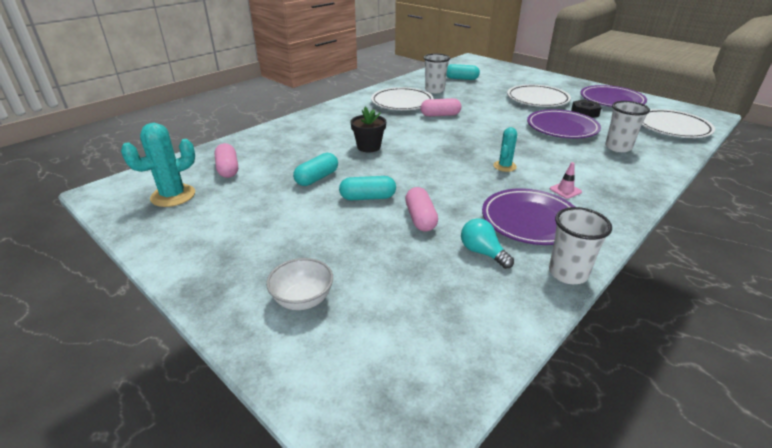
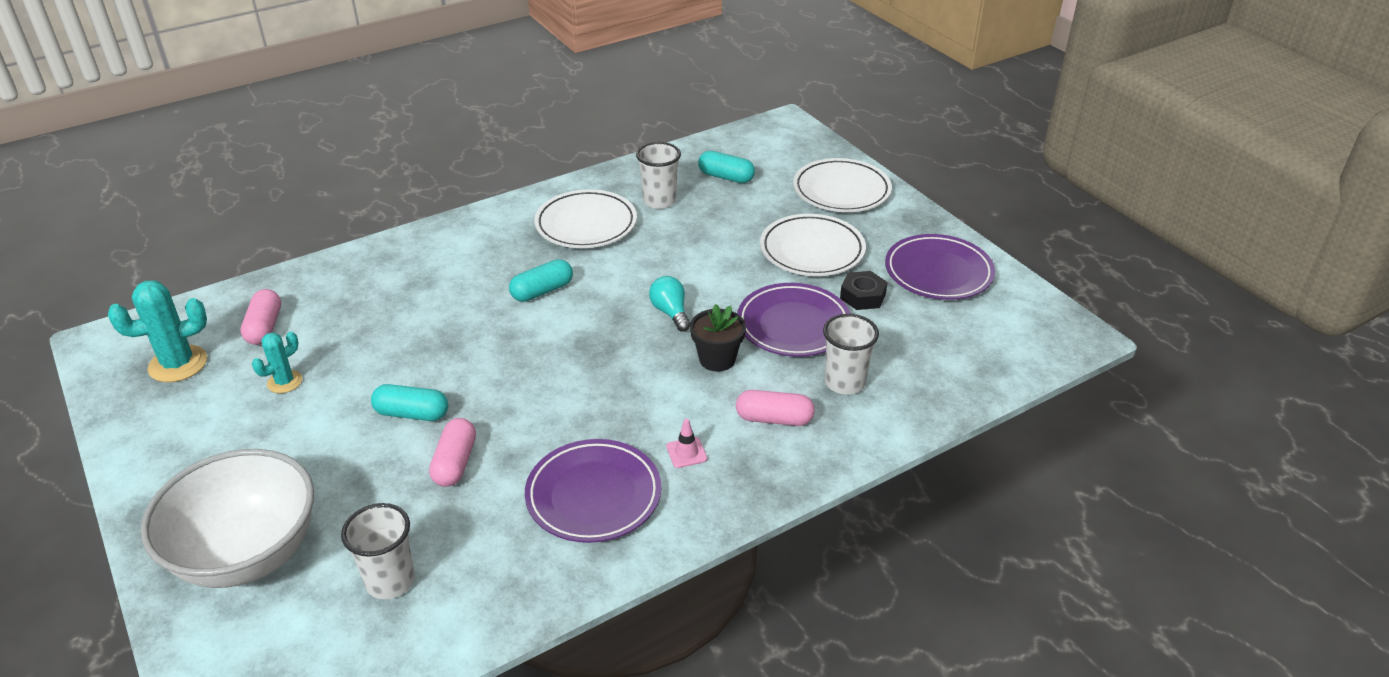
camera: 15 degrees right, 5 degrees up
white bowl [266,258,333,310] -> white bowl [141,449,314,588], size x2.10
turquoise capsule [293,153,338,186] -> turquoise capsule moved to [509,259,573,302]
black flower pot [351,107,386,152] -> black flower pot moved to [690,304,746,371]
pink capsule [420,98,461,117] -> pink capsule moved to [736,390,815,426]
turquoise light bulb [461,218,514,269] -> turquoise light bulb moved to [649,276,690,332]
turquoise cactus [493,127,517,172] -> turquoise cactus moved to [252,331,302,393]
white cup [549,207,612,284] -> white cup moved to [341,503,415,599]
white plate [642,109,715,138] -> white plate moved to [793,158,892,212]

